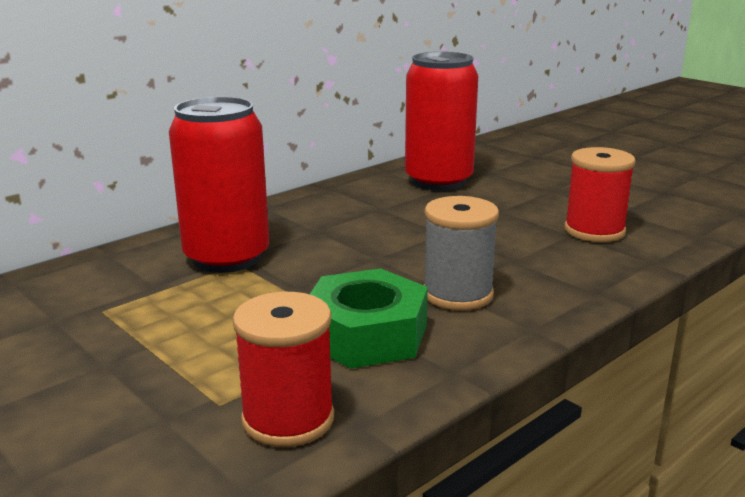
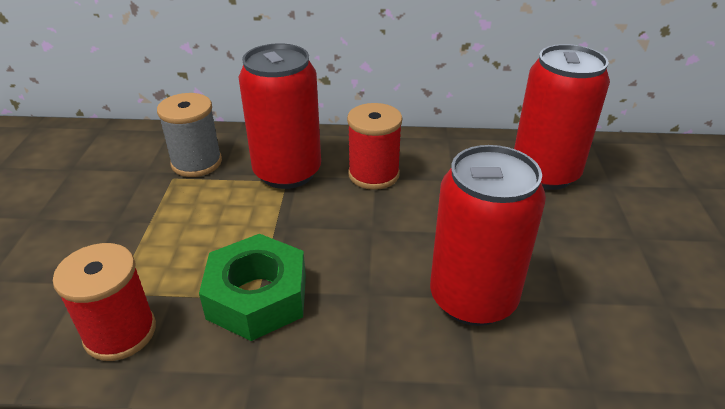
camera: 45 degrees right, 15 degrees up
grey spool [424,196,499,310] -> grey spool moved to [157,93,222,177]
red spool [564,147,636,242] -> red spool moved to [347,103,402,190]
none -> red can [430,145,546,326]

